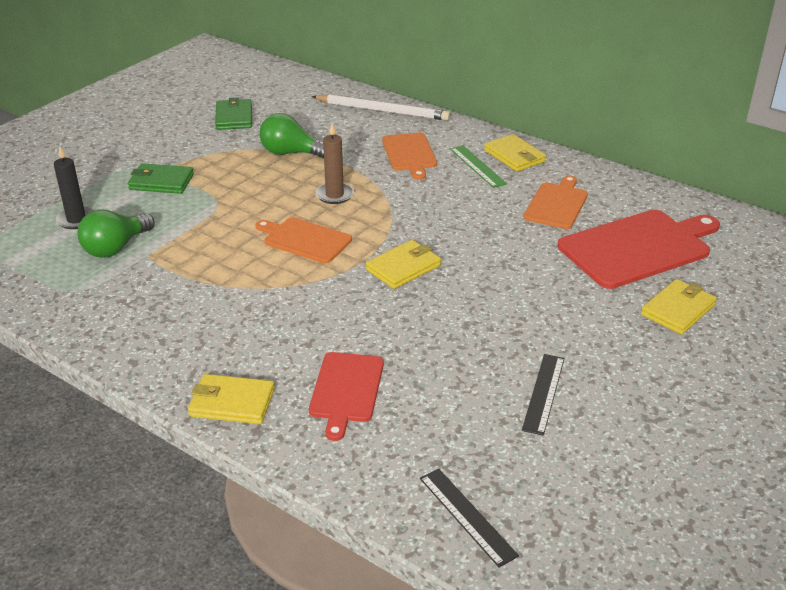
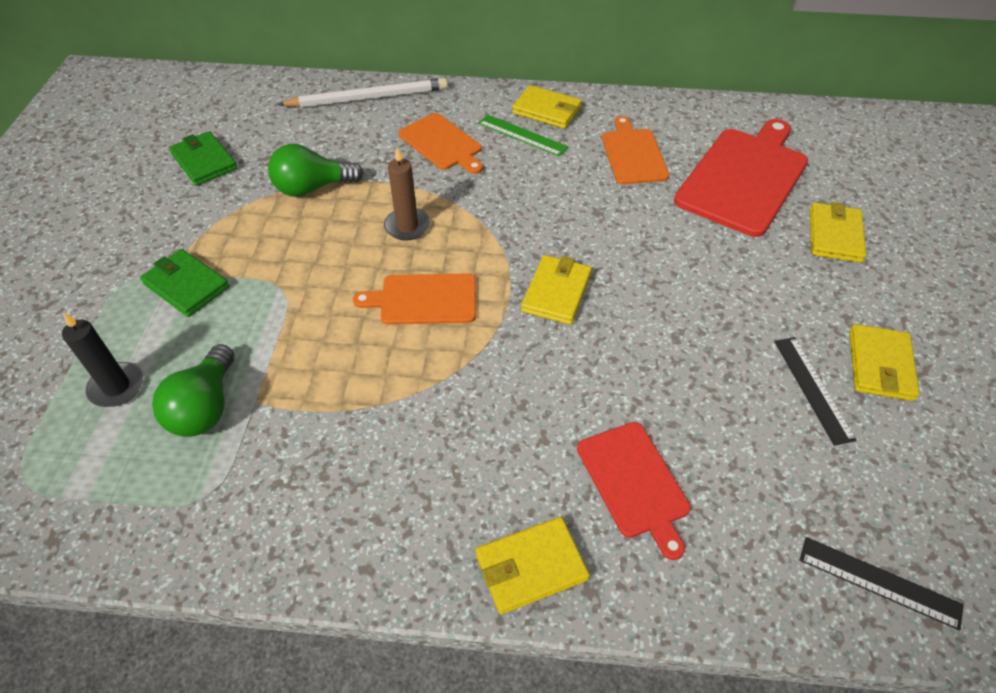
camera: 30 degrees left, 15 degrees up
green wallet [128,163,194,194] -> green wallet turned 60 degrees clockwise [140,249,229,317]
none -> yellow wallet [850,324,920,401]

